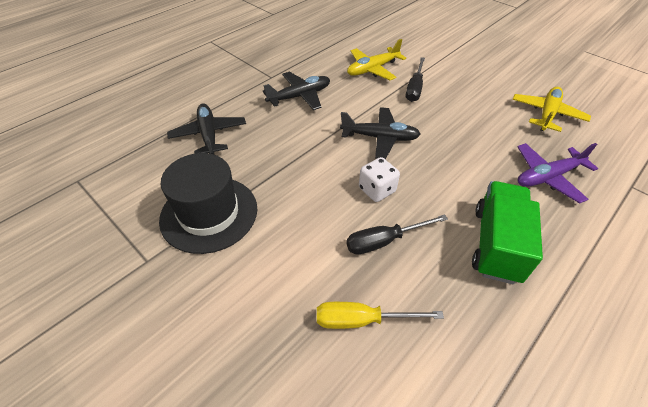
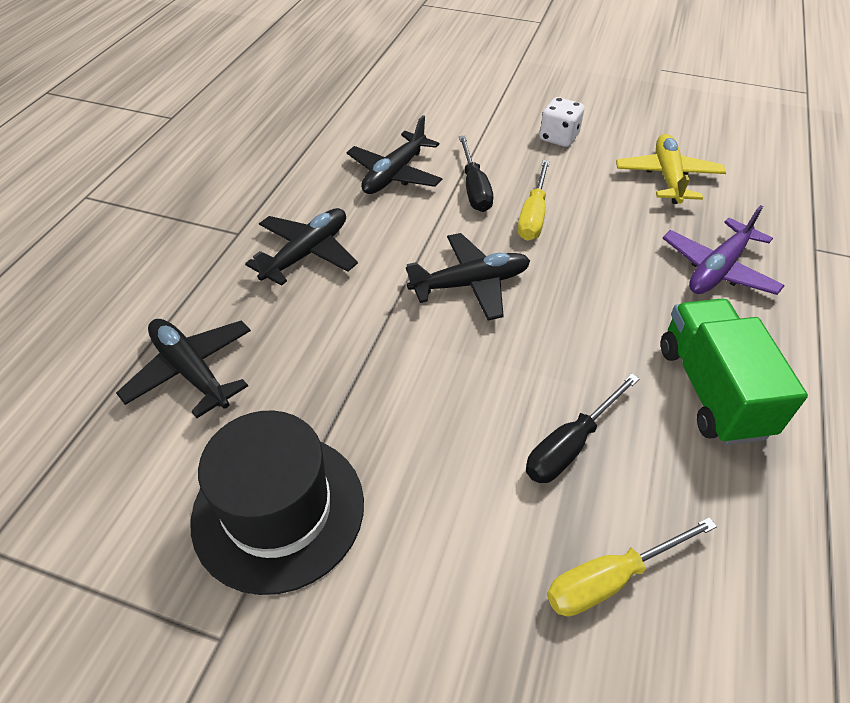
camera: 25 degrees left, 0 degrees up
yellow plane [347,39,406,80] -> black plane [346,115,442,194]
white dice [359,157,400,202] -> white dice moved to [540,97,584,147]
none -> yellow screwdriver [517,160,550,241]

